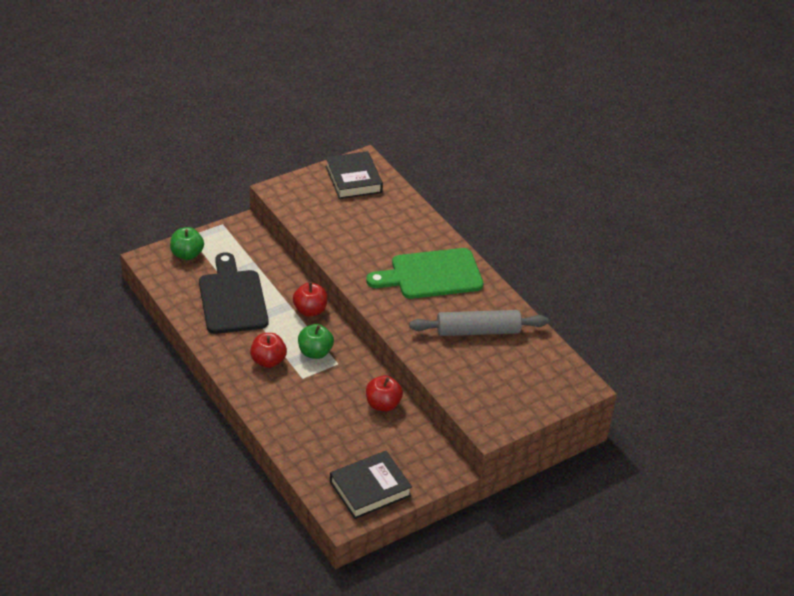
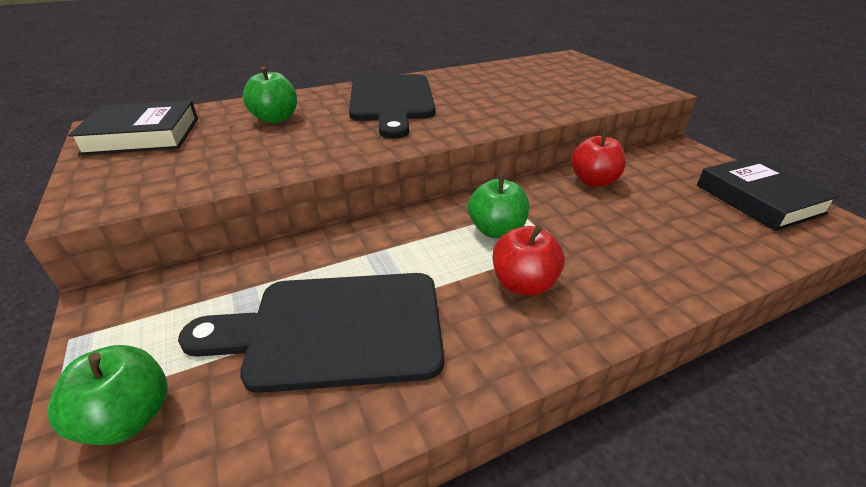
camera: 80 degrees left, 5 degrees down
red apple [293,282,328,316] -> none
green cutting board [366,248,484,299] -> black cutting board [349,74,435,139]
grey rolling pin [409,310,548,336] -> none
none -> green apple [243,66,297,123]

